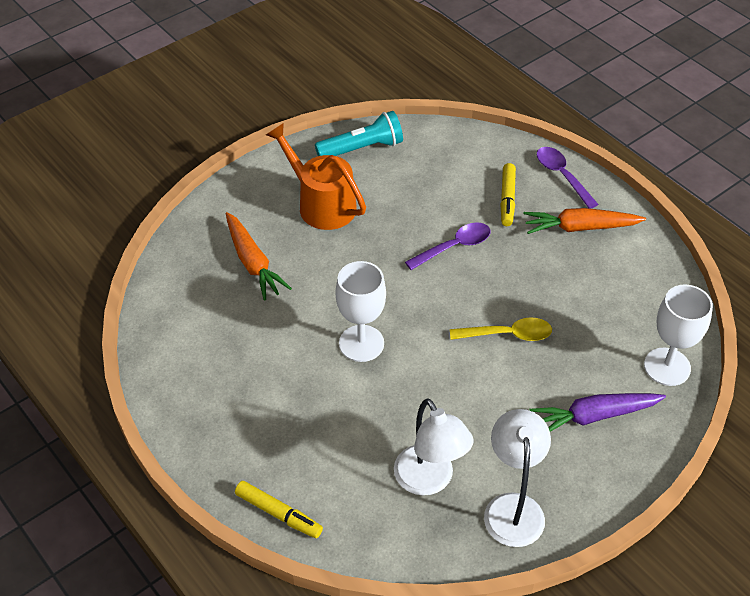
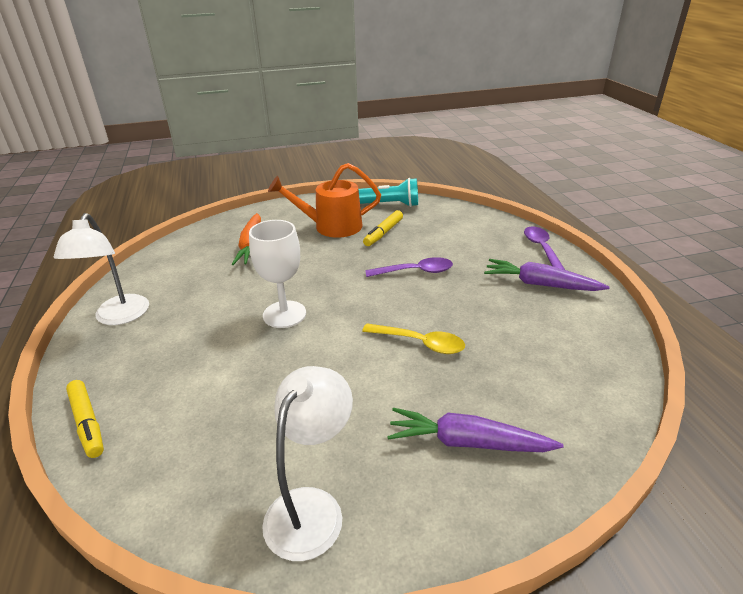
camera: 25 degrees right, 15 degrees down
orange watering can [266,123,366,230] -> orange watering can turned 75 degrees counterclockwise [268,163,381,238]
white lamp [394,398,474,495] -> white lamp moved to [54,213,149,325]
yellow marker [500,163,516,226] -> yellow marker moved to [363,210,403,246]
orange carrot [524,208,646,234] -> purple carrot [484,259,610,291]
white goblet [644,284,713,386] -> none

